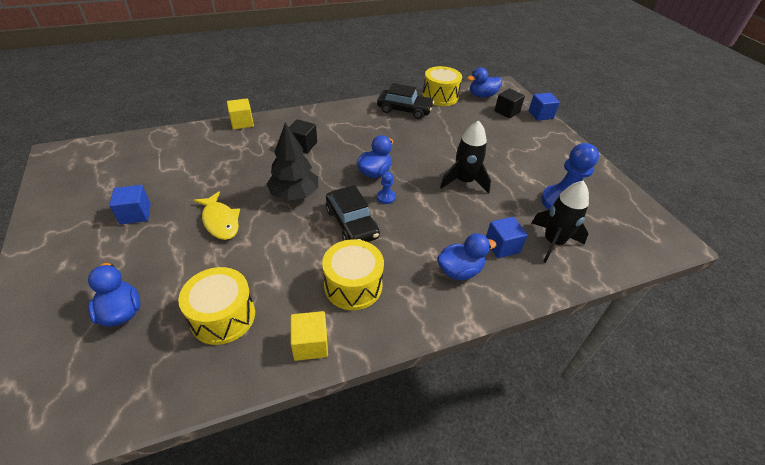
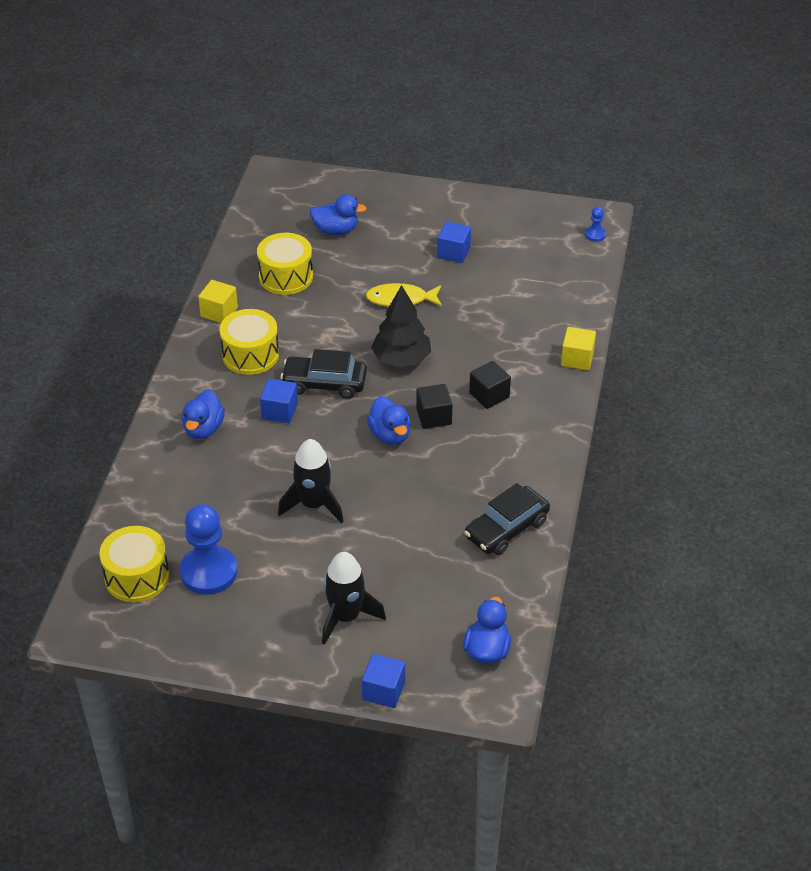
camera: 125 degrees right, 0 degrees up
blue pawn [377,172,396,204] -> blue pawn moved to [585,207,606,242]
yellow drum [423,66,462,106] -> yellow drum moved to [100,526,169,602]
blue cube [486,217,528,258] -> blue cube moved to [260,378,298,423]
black cube [494,88,525,119] -> black cube moved to [416,384,452,429]
black rocket [531,181,589,263] -> black rocket moved to [322,552,386,645]

